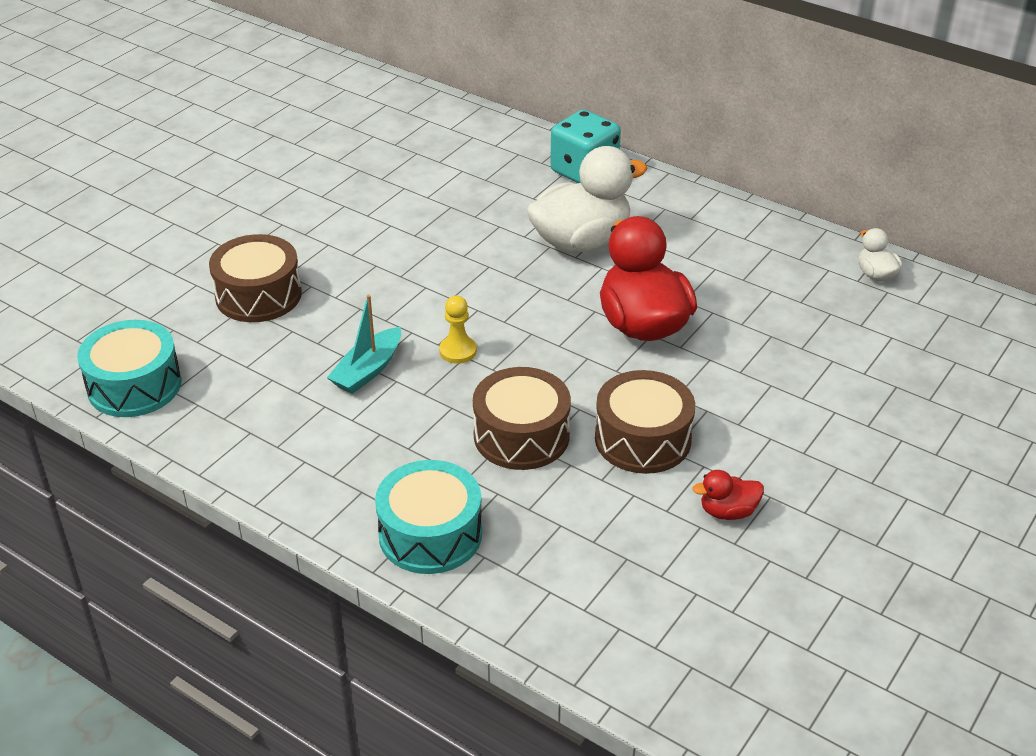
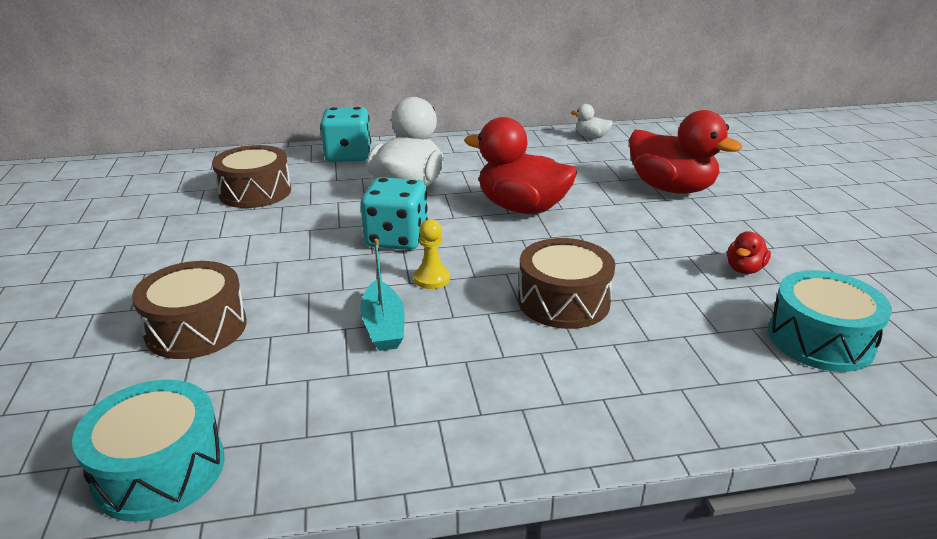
camera: 45 degrees left, 10 degrees down
turquoise drum [375,460,482,574] -> turquoise drum moved to [768,270,892,372]
brown drum [595,370,695,474] -> brown drum moved to [212,145,291,208]
none -> turquoise dice [361,177,428,250]
none -> red duck [629,110,742,194]

